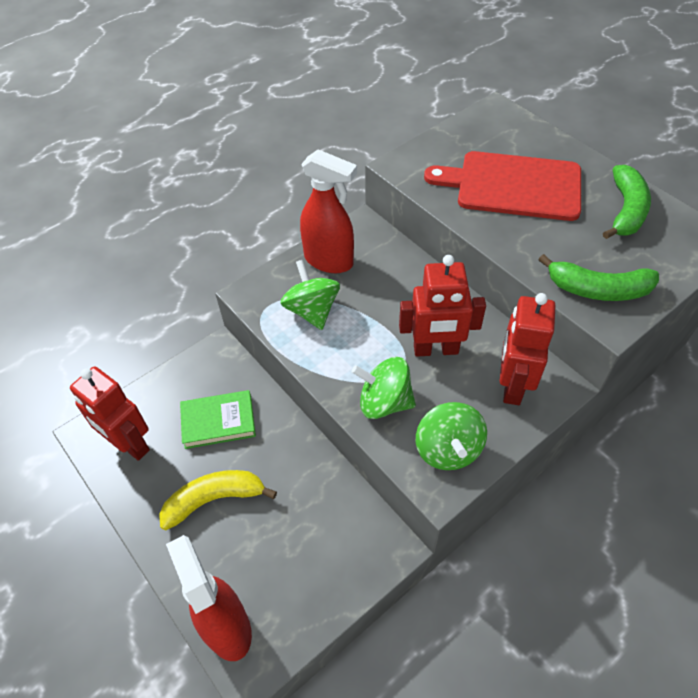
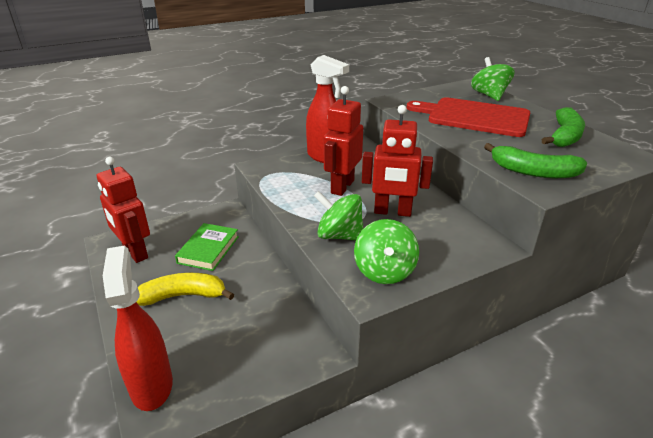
camera: 10 degrees right, 20 degrees down
green book [180,390,256,449] -> green book turned 75 degrees counterclockwise [175,223,239,271]
green spinning top [280,260,340,330] -> green spinning top moved to [471,57,515,101]
red robot [499,293,556,405] -> red robot moved to [324,86,363,196]

